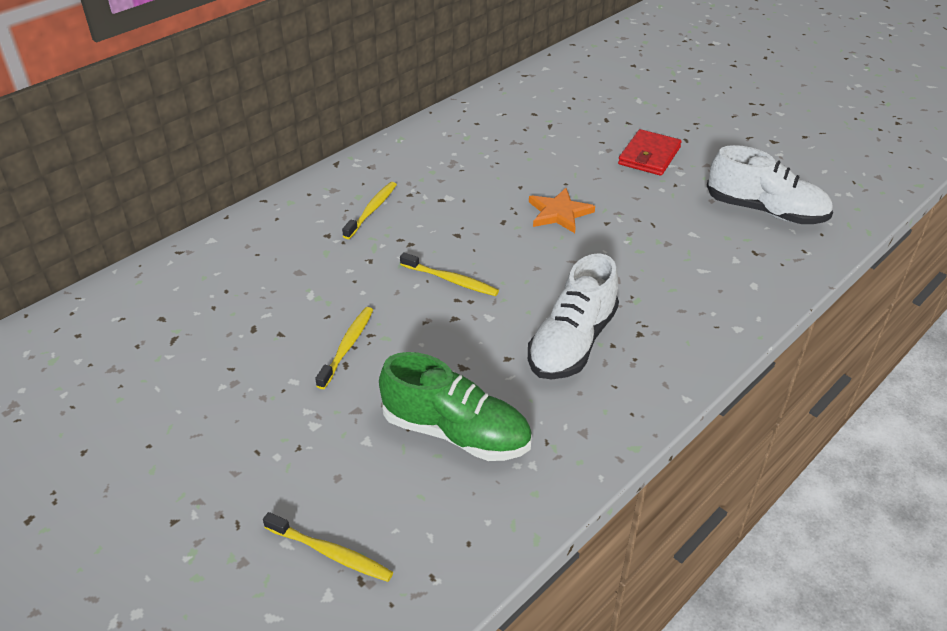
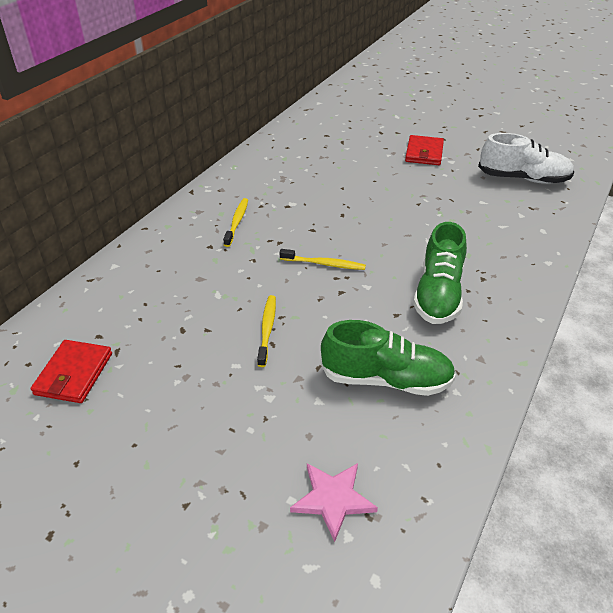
camera: 15 degrees left, 0 degrees up
yellow toothbrush [263,512,393,582] -> pink star [290,463,378,542]
white shoe [528,253,619,379] -> green shoe [413,222,467,324]
orange star [529,188,595,233] -> none
none -> red wallet [31,340,112,403]

